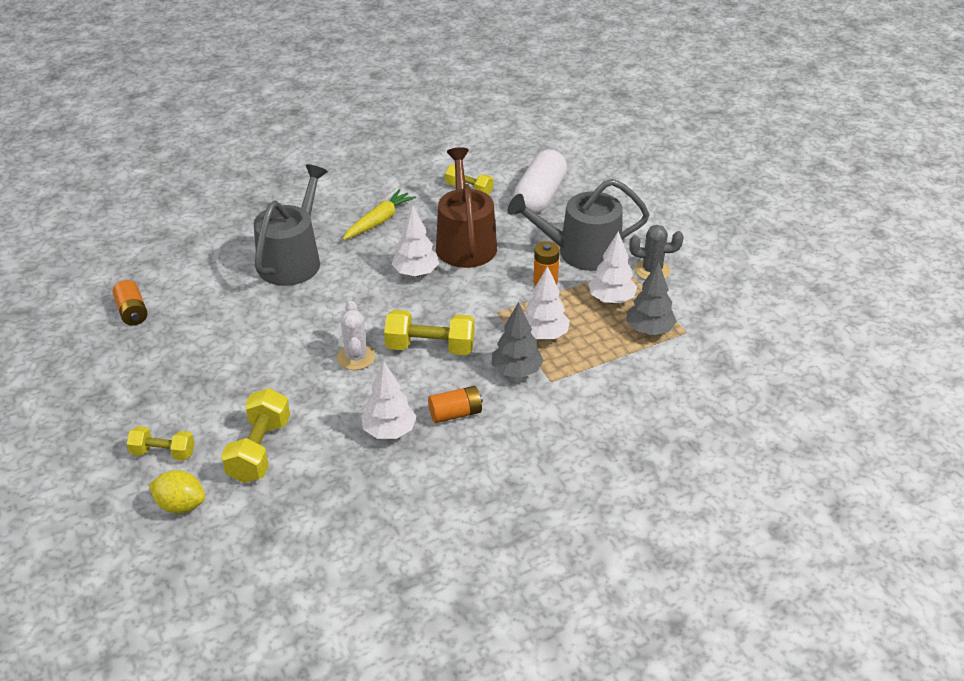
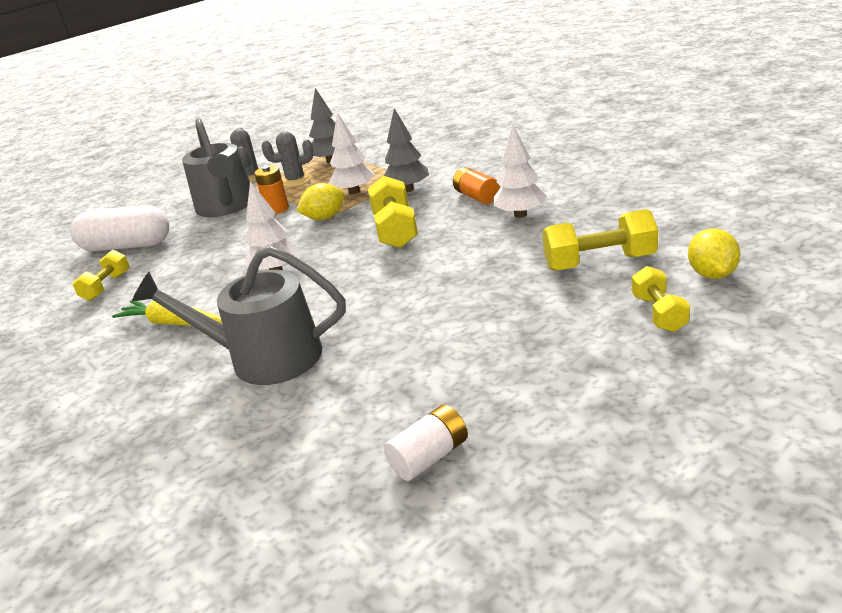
camera: 100 degrees left, 10 degrees down
orange battery [113,280,147,326] -> white battery [384,405,468,481]
white cactus [337,301,375,370] -> none
brown watering can [436,148,497,268] -> none
white tree [588,231,637,304] -> grey cactus [261,131,314,187]
none -> yellow lemon [296,183,345,220]

